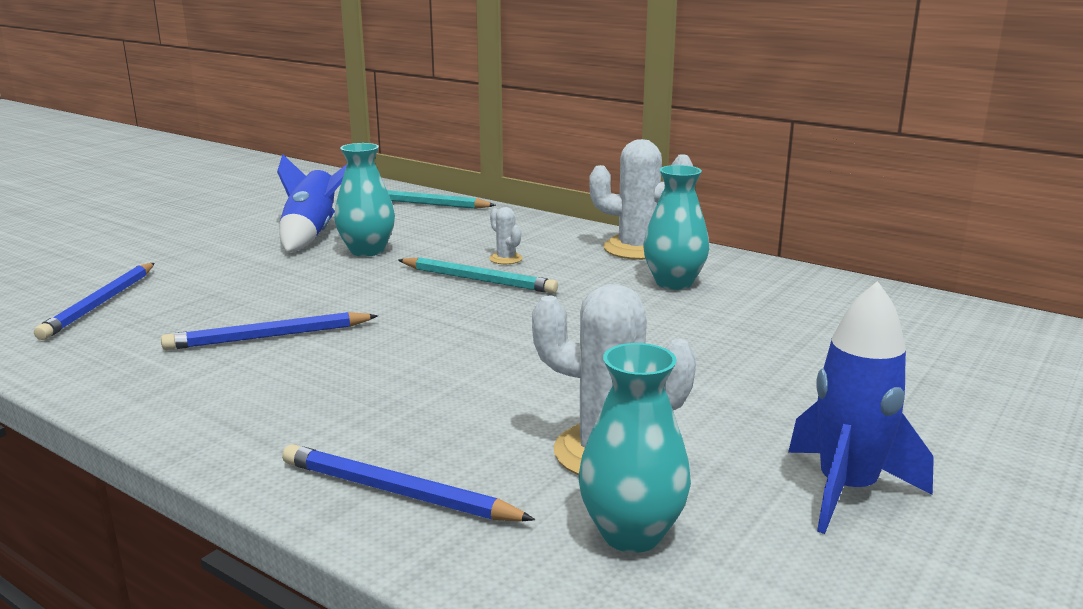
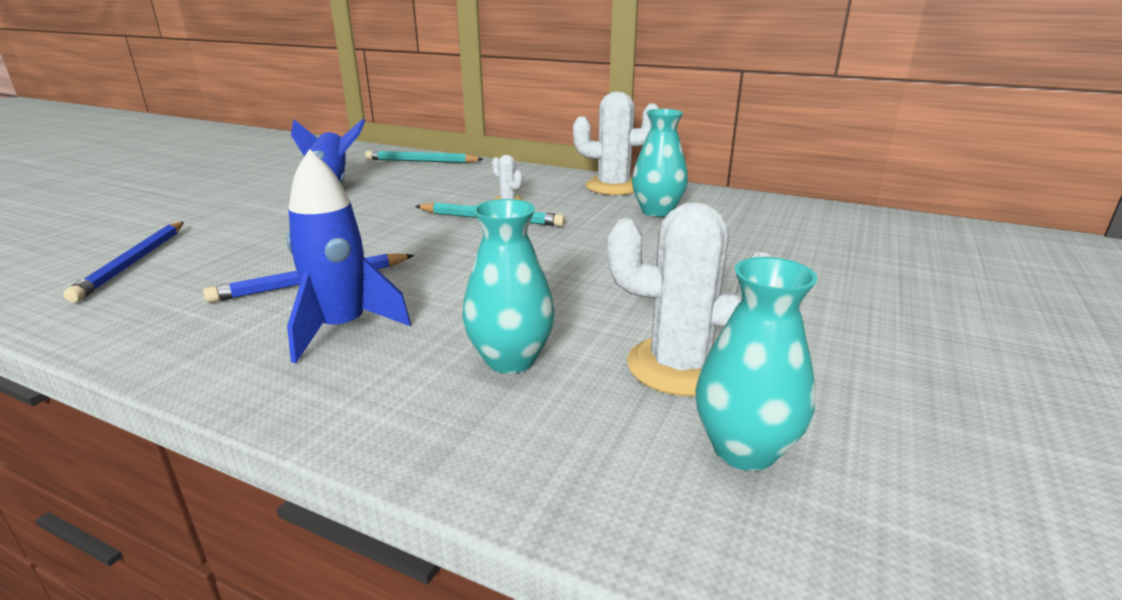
camera: 10 degrees left, 5 degrees up
blue pencil [282,444,535,521] -> none
turquoise vase [334,143,395,257] -> turquoise vase moved to [462,199,555,374]
blue rocket [788,281,934,534] -> blue rocket moved to [287,149,411,363]

